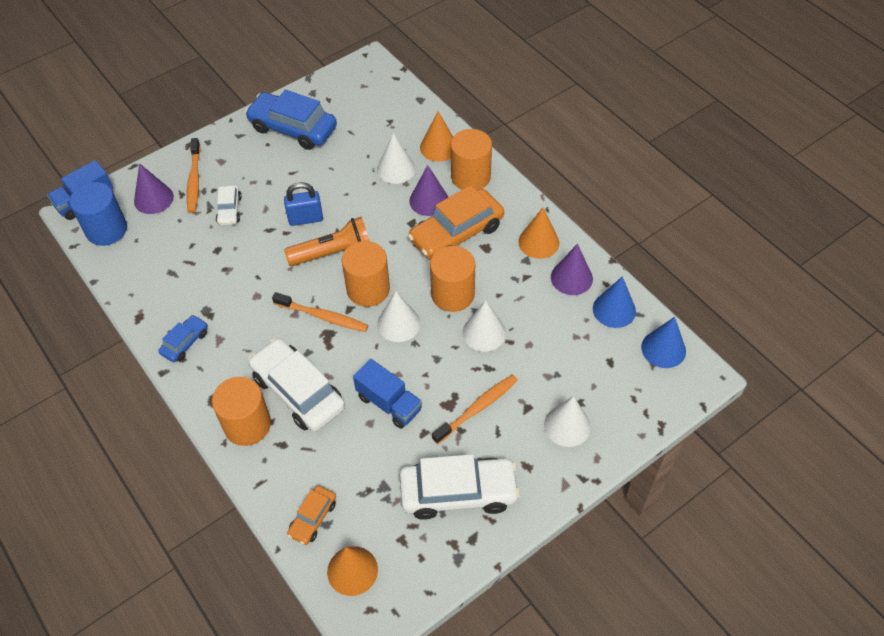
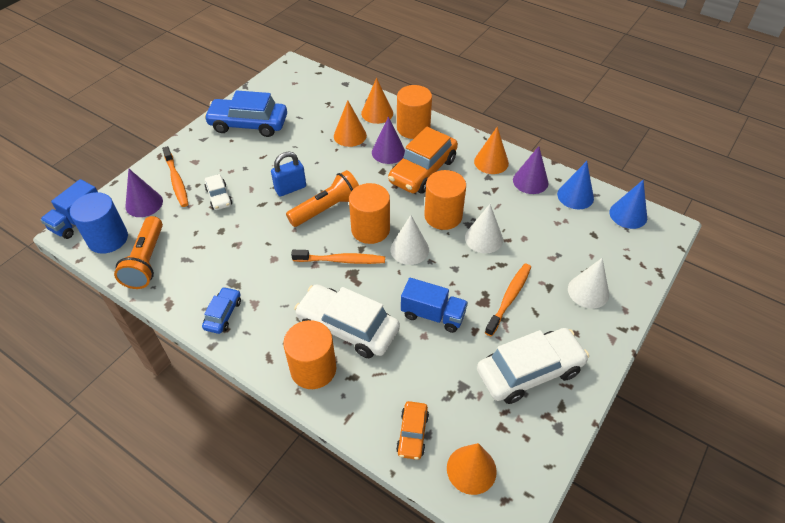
camera: 20 degrees left, 5 degrees down
white cone [377,133,415,184] -> orange cone [334,100,367,147]
none -> orange flashlight [114,216,163,289]

